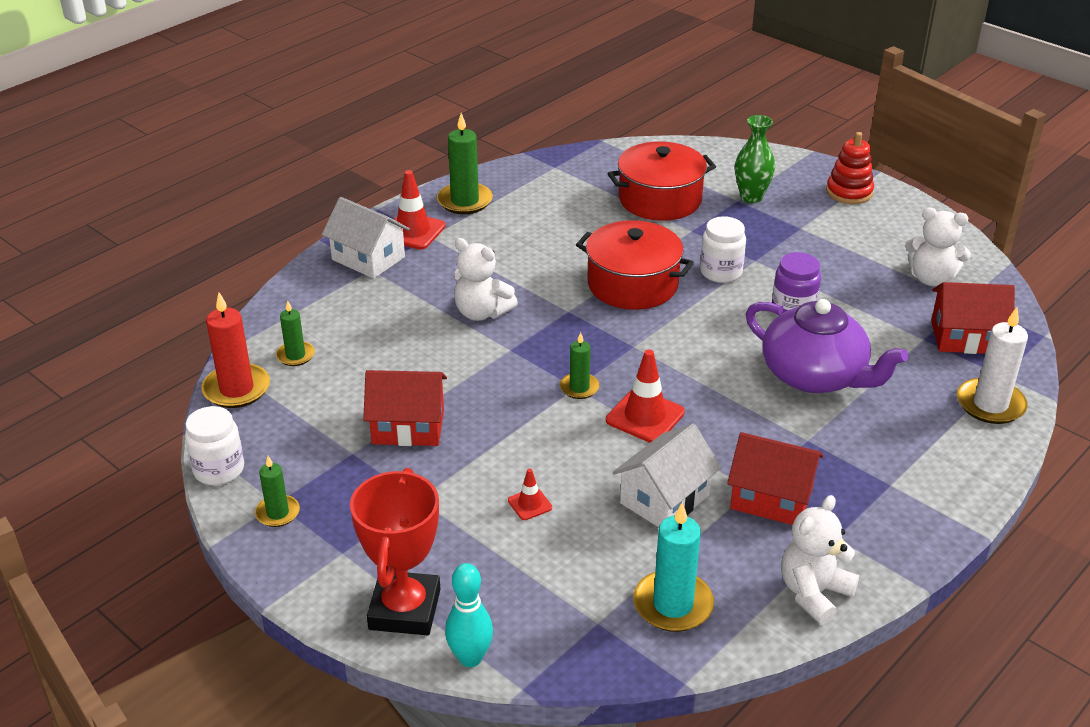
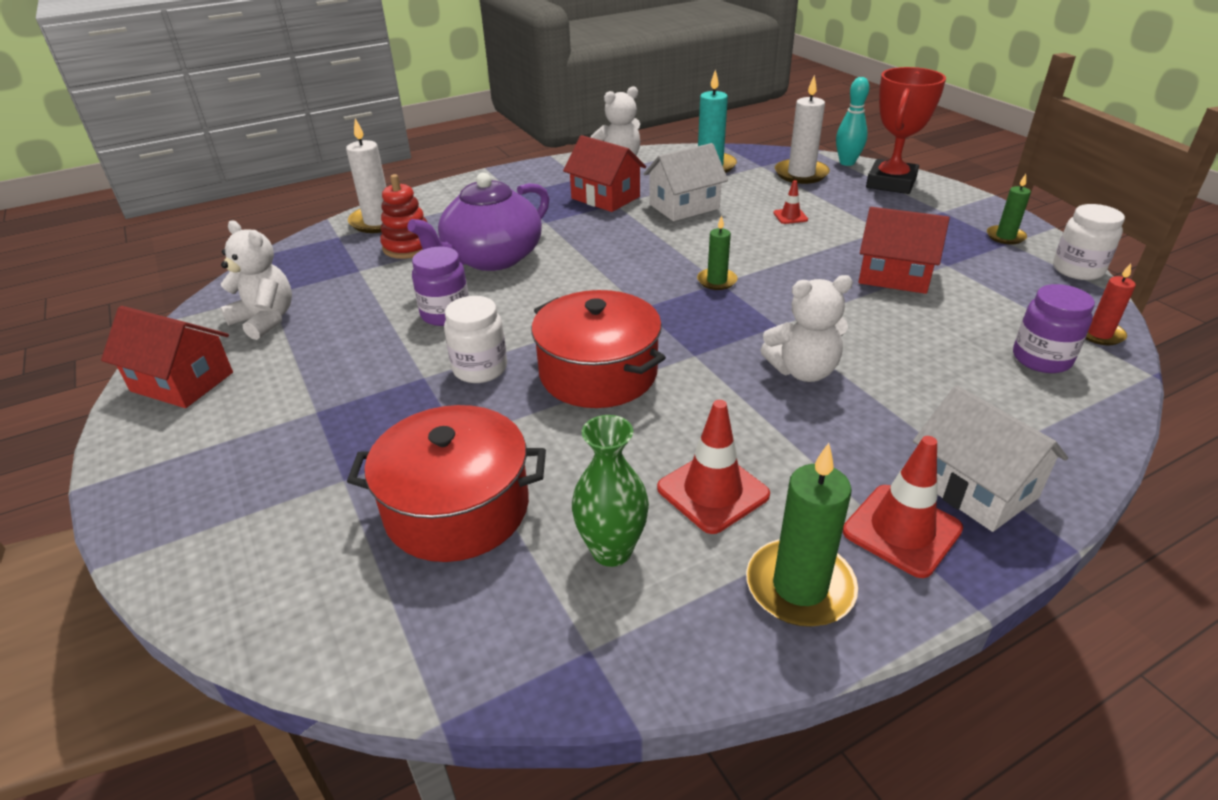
camera: 160 degrees left, 0 degrees up
red candle [202,293,270,408] -> red candle [1085,263,1136,345], size x0.59
green candle [276,300,315,366] -> purple jar [1013,284,1095,373]
white teddy bear [454,238,518,321] -> white teddy bear turned 120 degrees clockwise [760,275,853,382]
red traffic cone [606,350,685,443] -> red traffic cone moved to [657,400,770,534]
green vase [735,115,775,203] -> green vase moved to [572,415,649,567]
purple teapot [746,299,908,393] -> purple teapot turned 105 degrees counterclockwise [407,173,549,271]
red stacking toy [826,132,874,204] -> red stacking toy moved to [380,174,428,259]
red house [931,282,1015,354] -> red house moved to [101,306,233,408]
none -> white candle [775,75,830,184]

